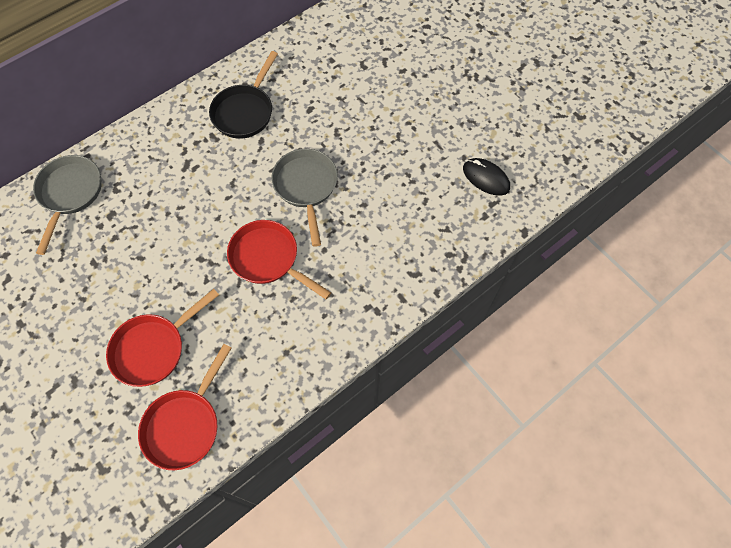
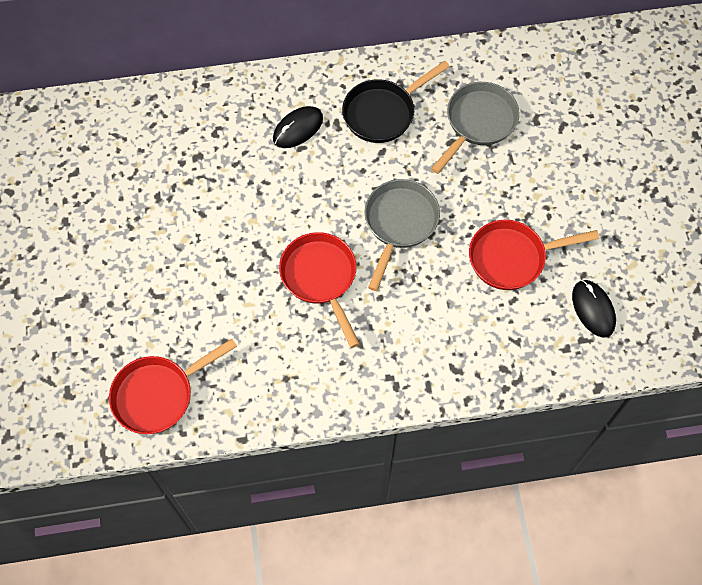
camera: 30 degrees right, 0 degrees up
grey pan [33,155,102,255] -> grey pan moved to [431,82,520,174]
red pan [106,289,219,387] -> red pan moved to [469,220,599,290]
none -> black mouse [273,106,323,148]

